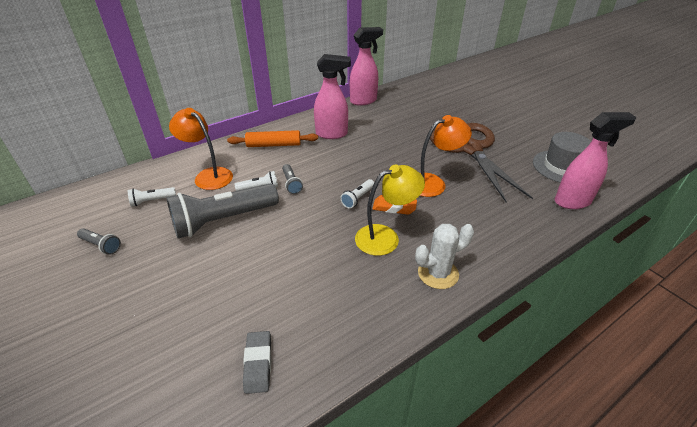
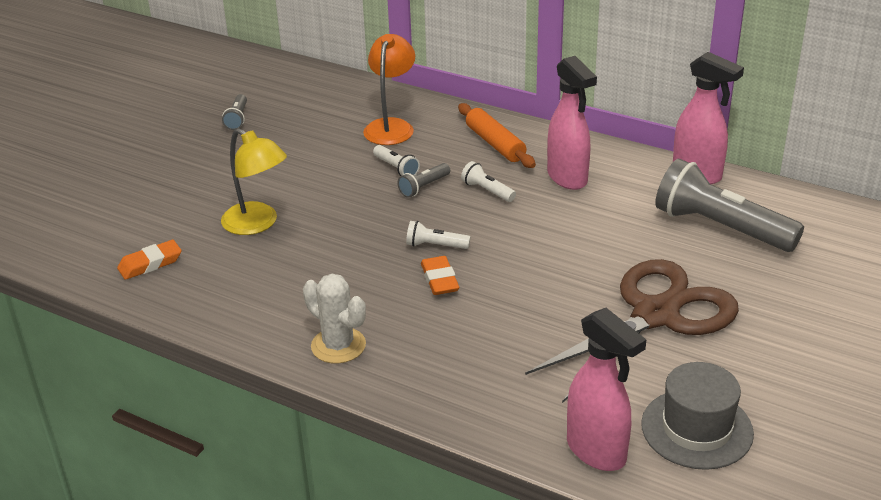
camera: 65 degrees right, 5 degrees down
white flashlight [128,187,176,206] -> white flashlight moved to [461,161,516,202]
grey flashlight [167,184,279,238] -> grey flashlight moved to [655,159,804,252]
grey eraser [243,331,271,394] -> orange eraser [117,240,181,280]
yellow lamp [355,165,425,256] -> yellow lamp moved to [221,128,287,235]
orange lamp [420,115,472,197] -> none

